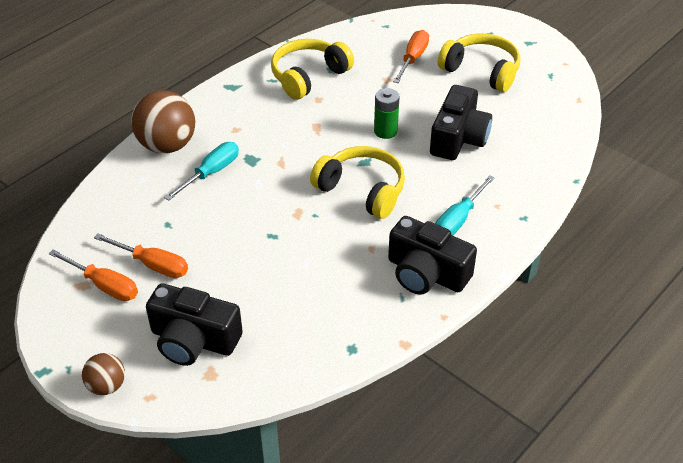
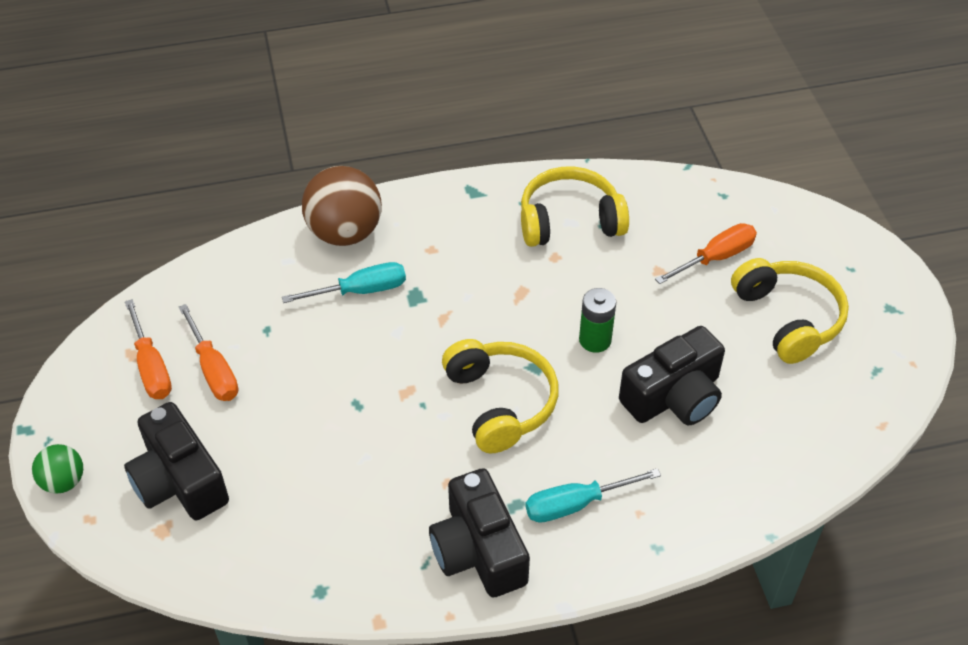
camera: 35 degrees right, 5 degrees up
brown ball [82,353,125,395] -> green ball [32,444,83,494]

